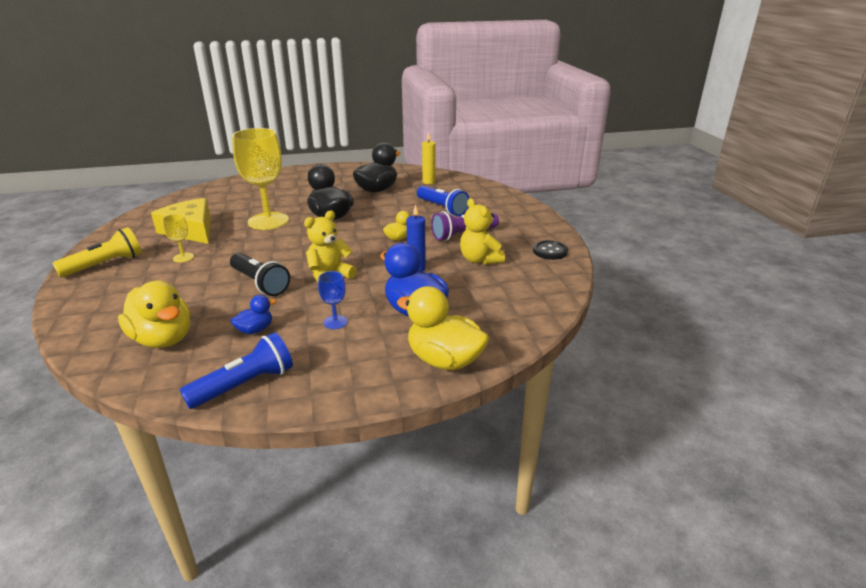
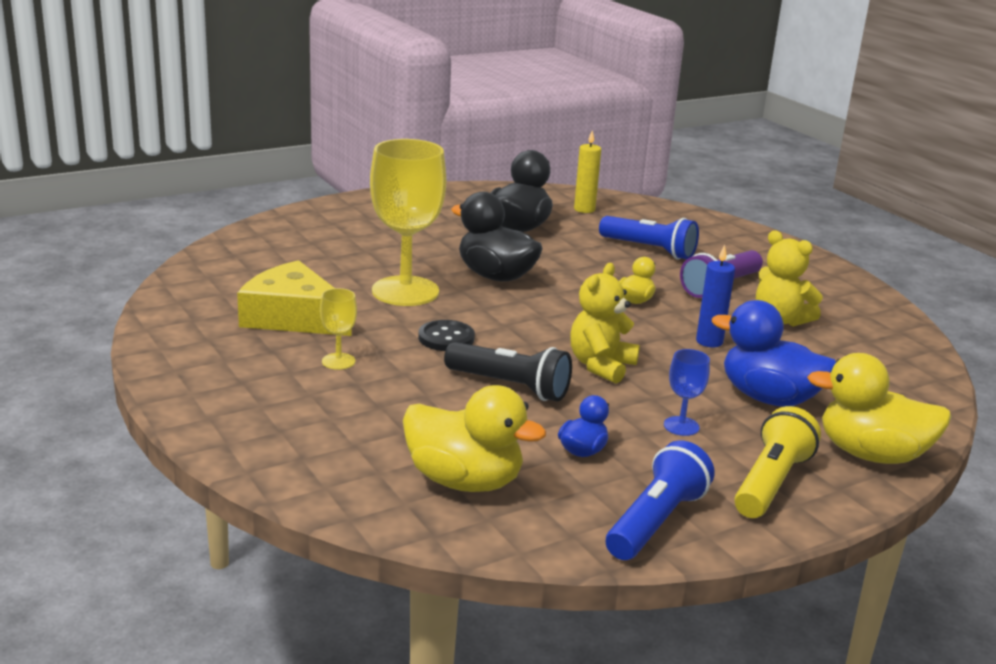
camera: 20 degrees left, 5 degrees down
yellow flashlight [52,227,142,277] -> yellow flashlight moved to [734,406,821,518]
black button [533,240,568,260] -> black button moved to [418,320,475,351]

